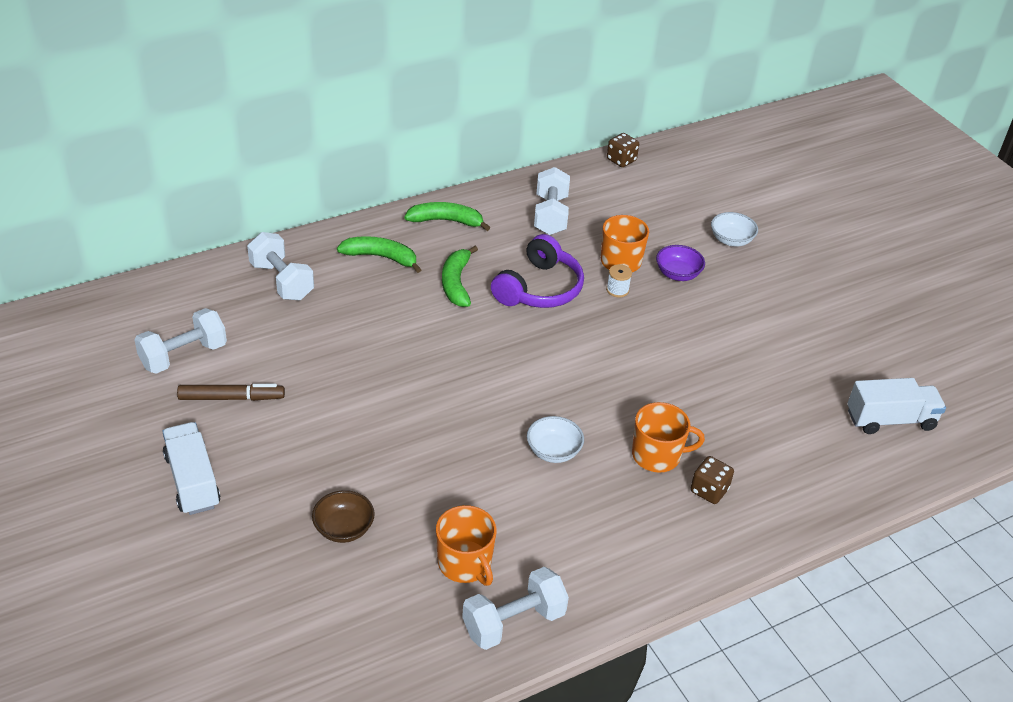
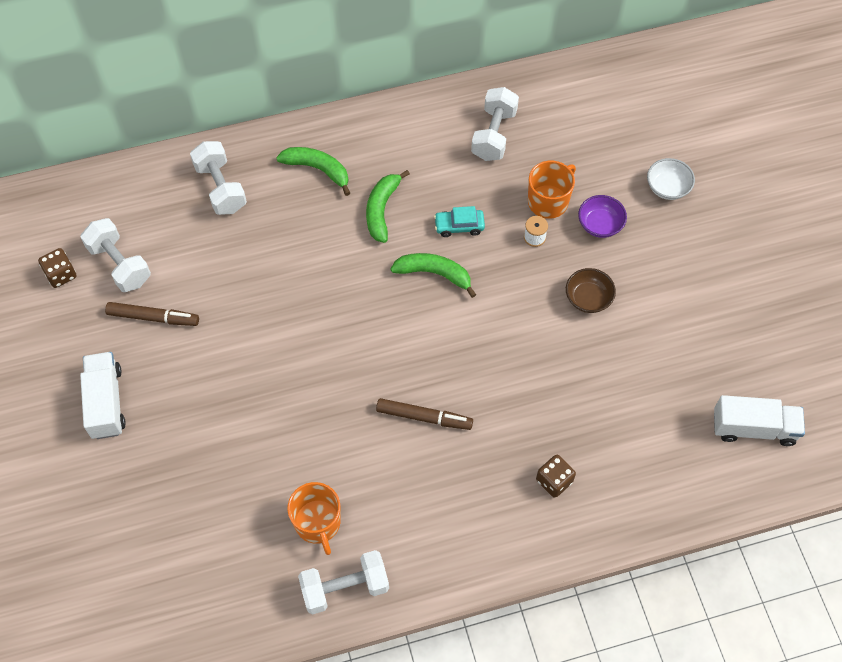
camera: 15 degrees right, 20 degrees up
white dumbbell [134,308,227,374] -> white dumbbell turned 75 degrees clockwise [80,218,151,292]
brown bowl [312,490,375,543] -> brown bowl moved to [566,268,616,313]
green banana [404,202,491,231] -> green banana moved to [391,253,476,298]
purple headphones [491,234,584,308] -> turquoise car [434,206,485,237]
white bowl [527,416,584,463] -> brown marker [376,398,473,430]
brown dice [607,133,639,167] -> brown dice moved to [38,248,77,288]
orange mug [632,402,705,472] -> none

